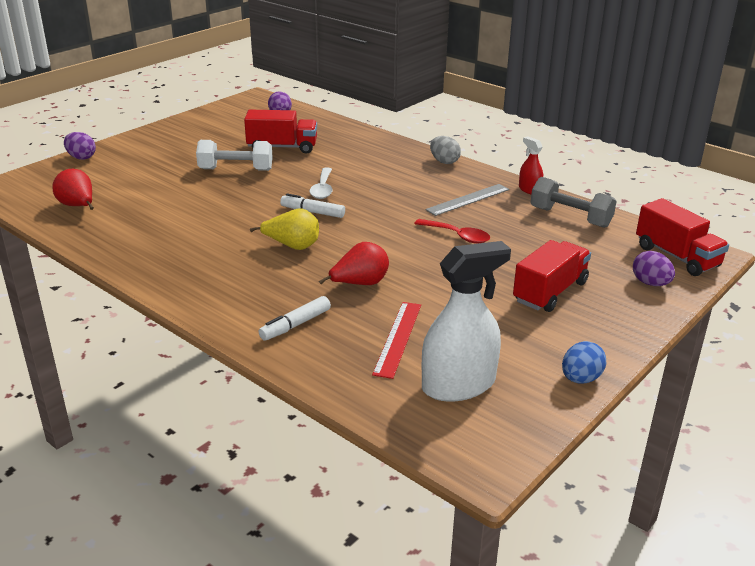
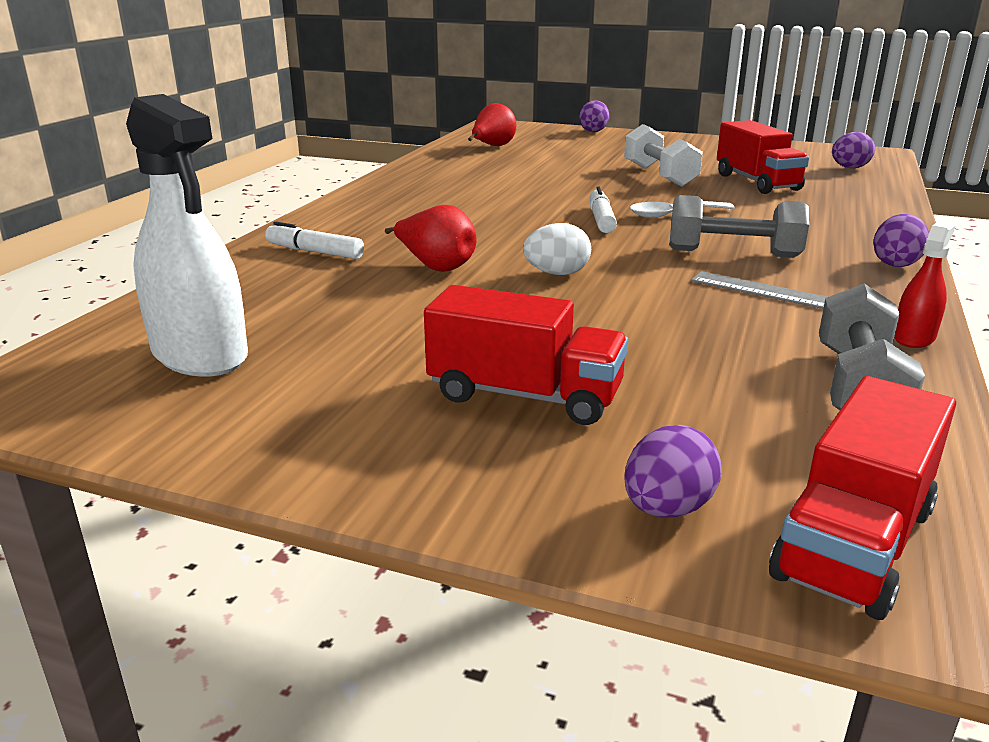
camera: 70 degrees right, 5 degrees down
yellow pear [250,208,319,250] -> none
red ruler [372,302,421,379] -> none
red spoon [414,219,490,244] -> none
grey egg [430,136,461,164] -> purple egg [873,214,929,267]
blue egg [562,341,606,384] -> none
none -> white egg [523,223,591,275]
none -> grey dumbbell [669,195,809,258]

